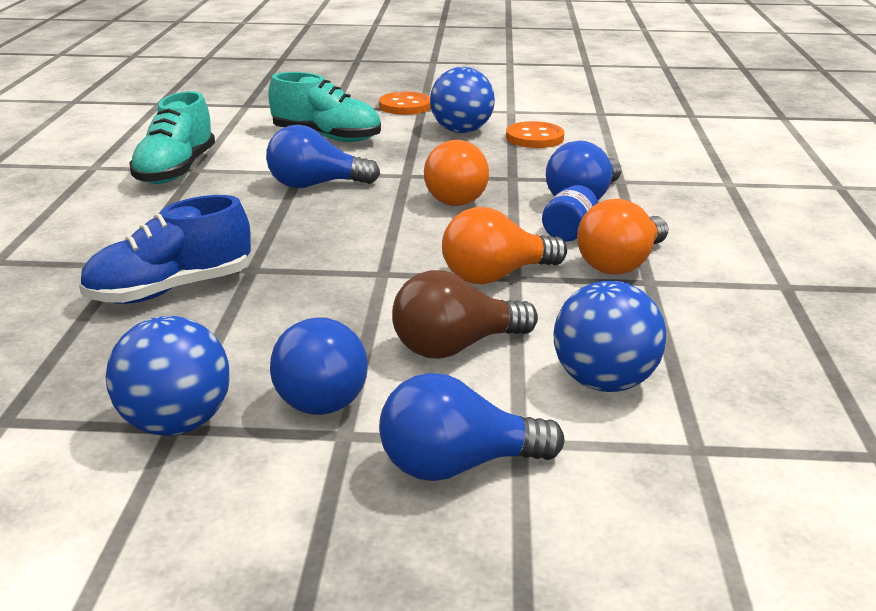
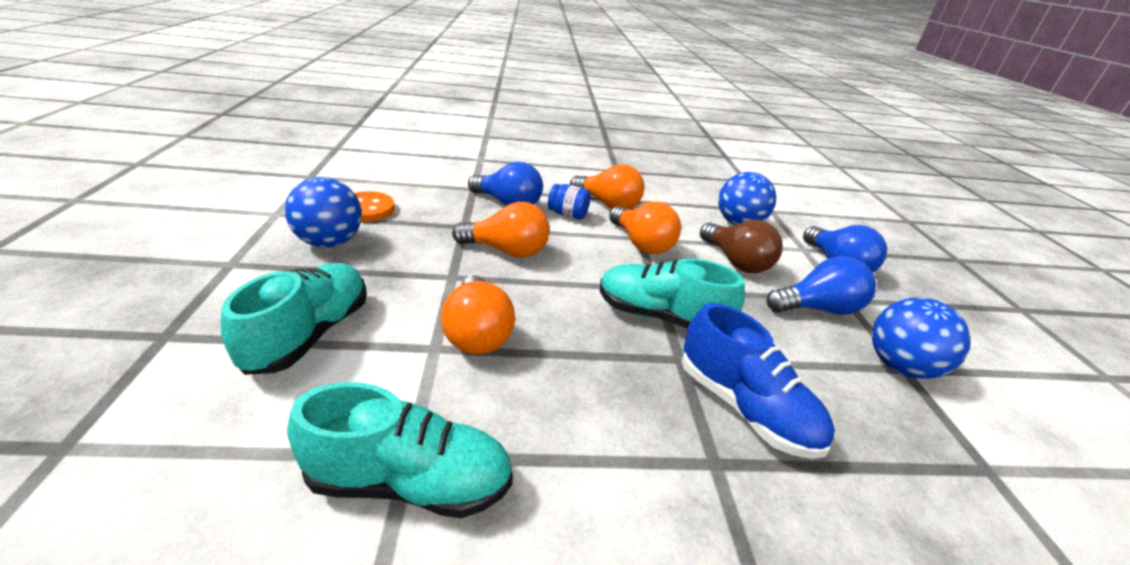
camera: 100 degrees left, 5 degrees up
blue light bulb [266,125,380,188] -> orange light bulb [441,275,515,355]
orange button [379,92,431,115] -> none
none -> turquoise shoe [600,258,745,329]

